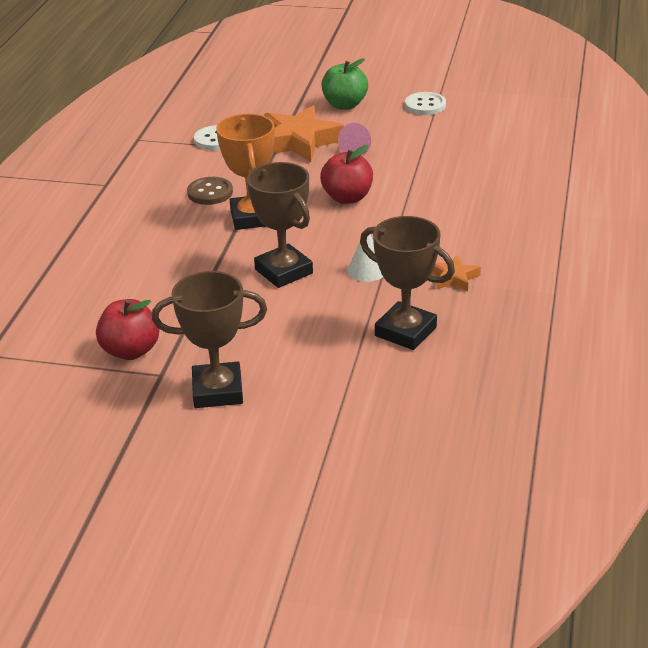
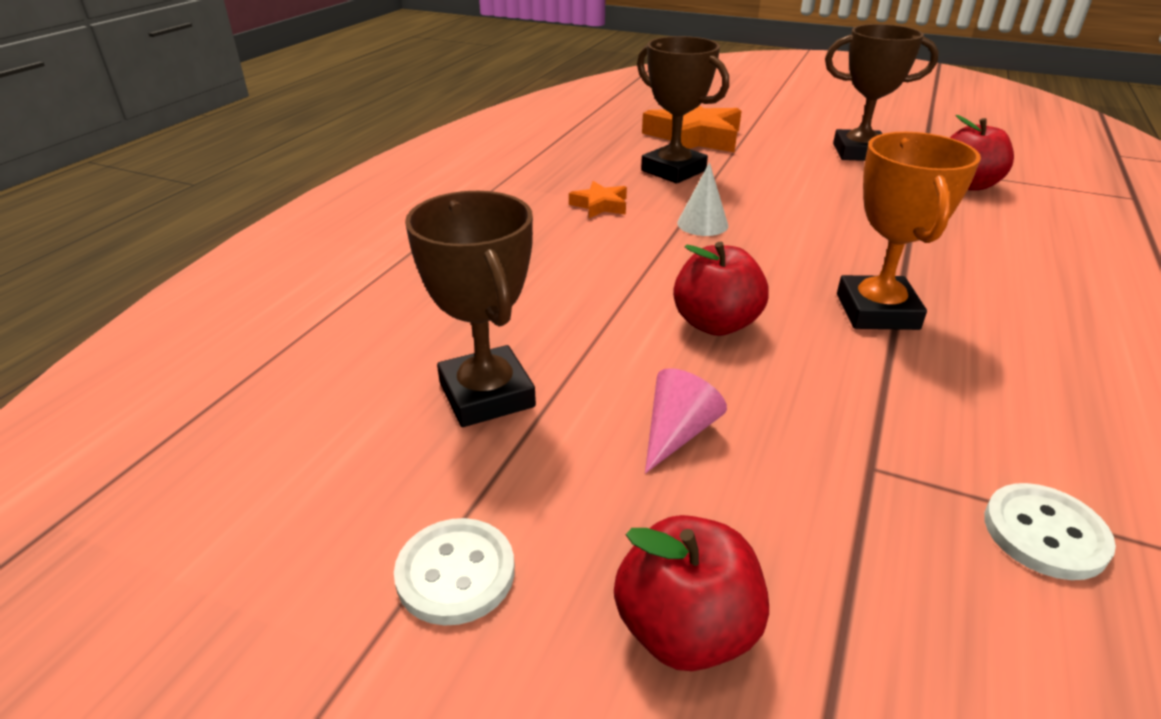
camera: 170 degrees left, 0 degrees up
brown button [187,177,233,205] -> none
brown trophy [247,162,313,288] -> brown trophy moved to [405,191,536,427]
orange star [264,106,344,162] -> orange star moved to [642,106,742,153]
green apple [321,58,368,109] -> red apple [614,515,769,671]

